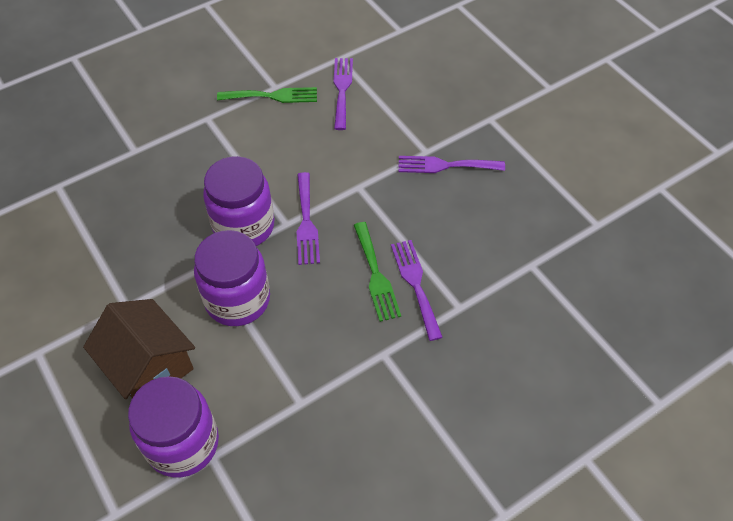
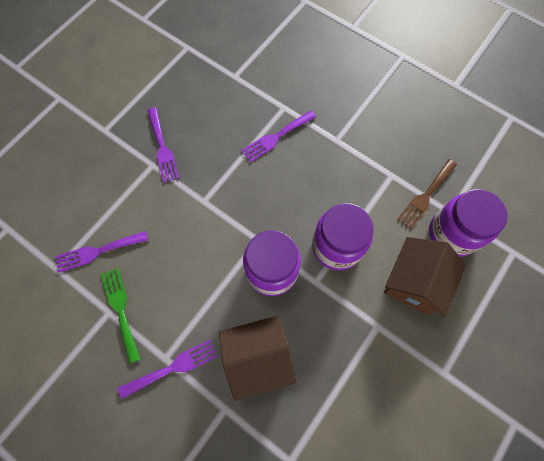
camera: 110 degrees left, 15 degrees up
purple fork [297,172,320,265] -> purple fork moved to [118,339,218,399]
green fork [354,222,401,322] -> none
none -> brown house [219,315,297,401]
none -> brown fork [397,159,457,229]

